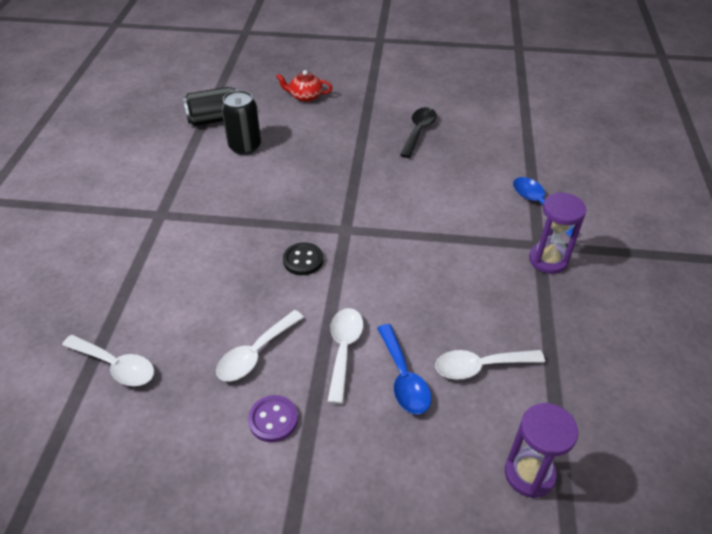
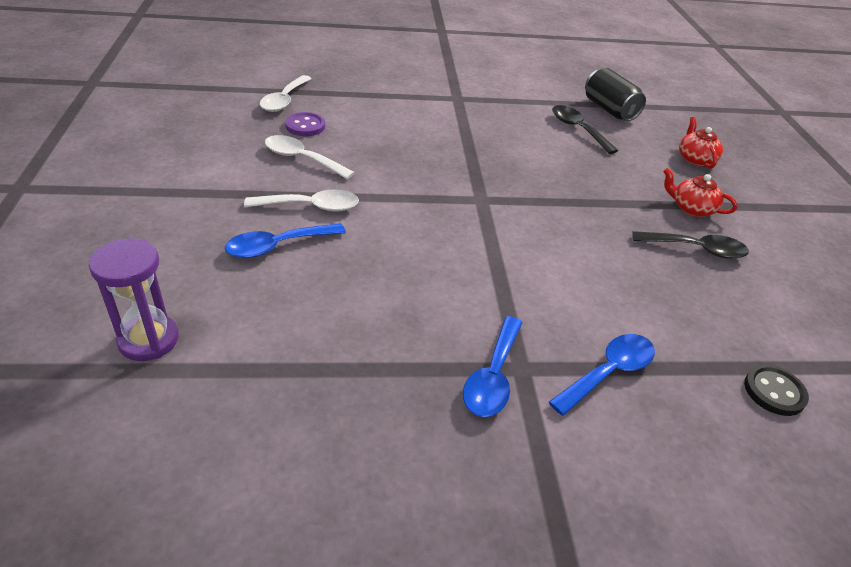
camera: 75 degrees right, 5 degrees down
black can [221,90,261,155] -> black spoon [552,105,618,154]
purple button [248,395,298,442] -> purple button moved to [285,112,325,136]
black button [283,242,323,275] -> black button moved to [744,364,809,416]
white spoon [435,350,545,380] -> none
purple hourglass [529,192,587,274] -> blue spoon [463,316,523,417]
none -> red teapot [663,168,738,217]

